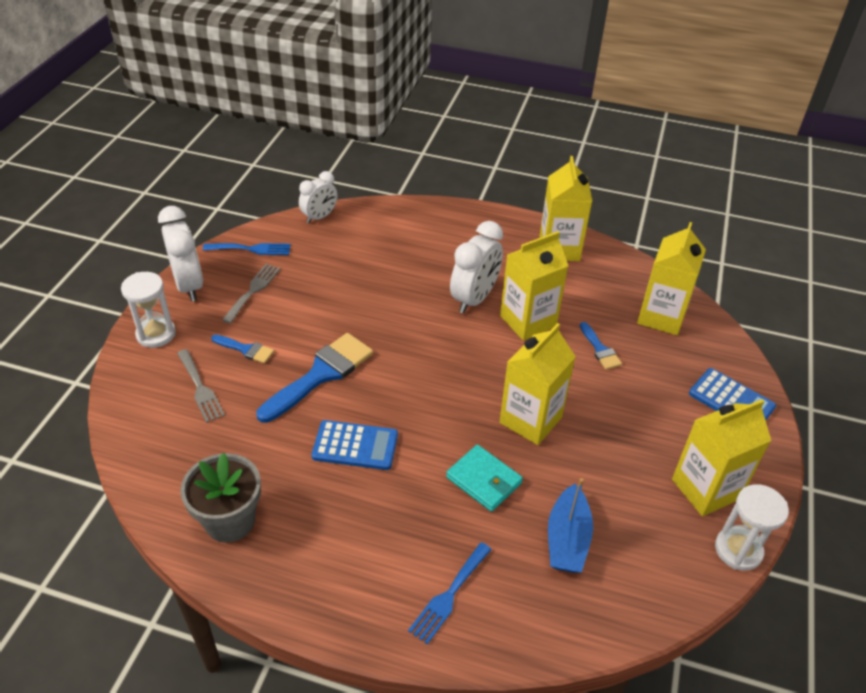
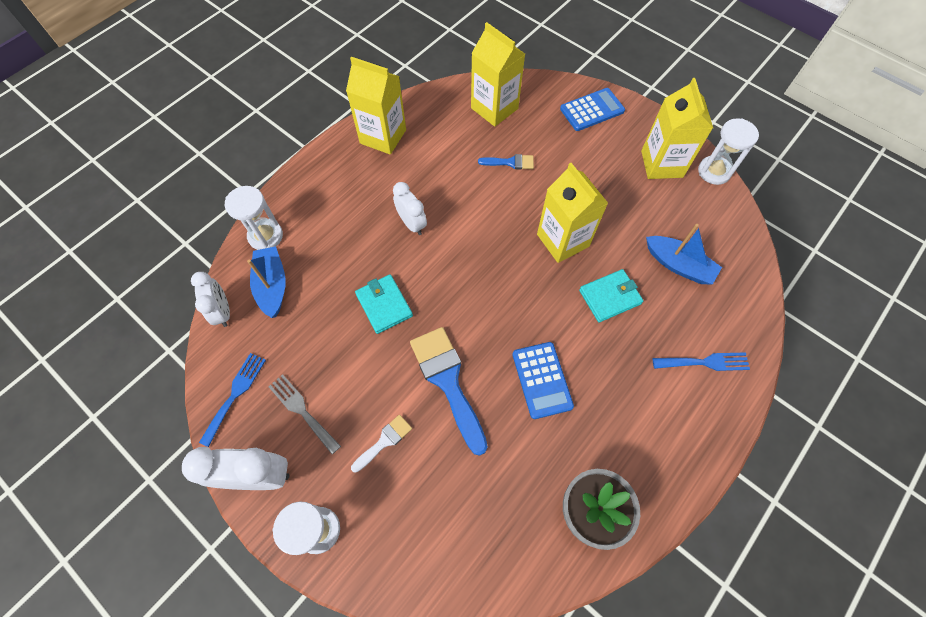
camera: 65 degrees left, 20 degrees up
grey fork [177,349,225,423] -> none
blue brush [211,335,274,364] -> white brush [351,415,412,473]
blue calculator [312,420,398,470] -> blue calculator turned 135 degrees clockwise [512,342,574,419]
blue fork [408,542,492,644] -> blue fork turned 60 degrees counterclockwise [652,352,750,371]
white clock [450,221,503,314] -> white clock [393,182,427,235], size x0.65
yellow carton [500,231,568,341] -> none
none -> white hourglass [225,186,283,250]
none -> blue boat [247,246,286,318]
none -> turquoise wallet [355,275,413,334]

